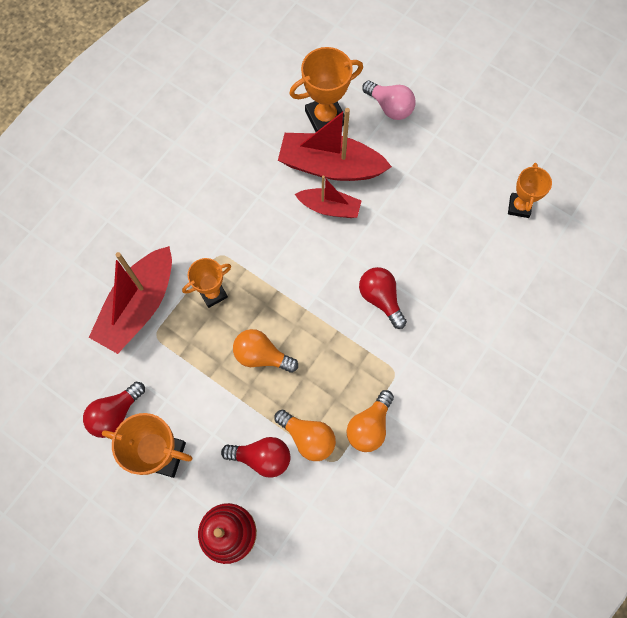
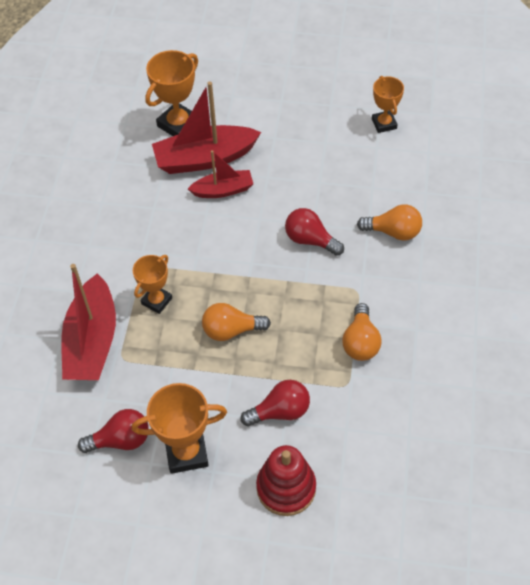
camera: 25 degrees left, 15 degrees down
red light bulb [83,382,145,438] -> red light bulb turned 120 degrees counterclockwise [78,409,149,453]
orange light bulb [274,410,336,461] -> orange light bulb moved to [357,204,422,241]
pink light bulb [362,81,416,120] -> none

